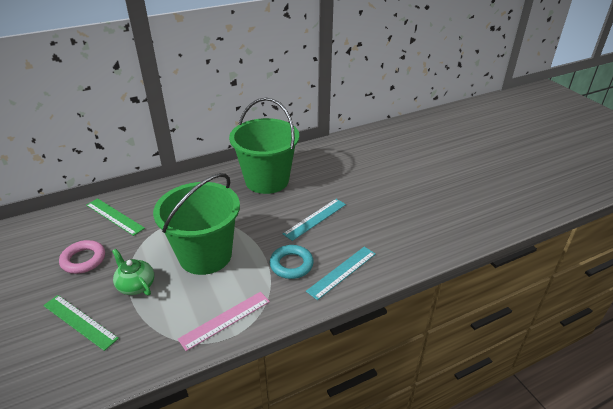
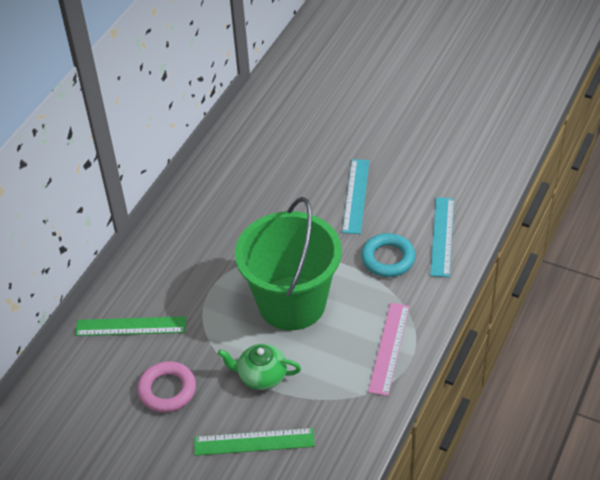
camera: 35 degrees left, 10 degrees up
green bucket [229,98,299,194] -> none

